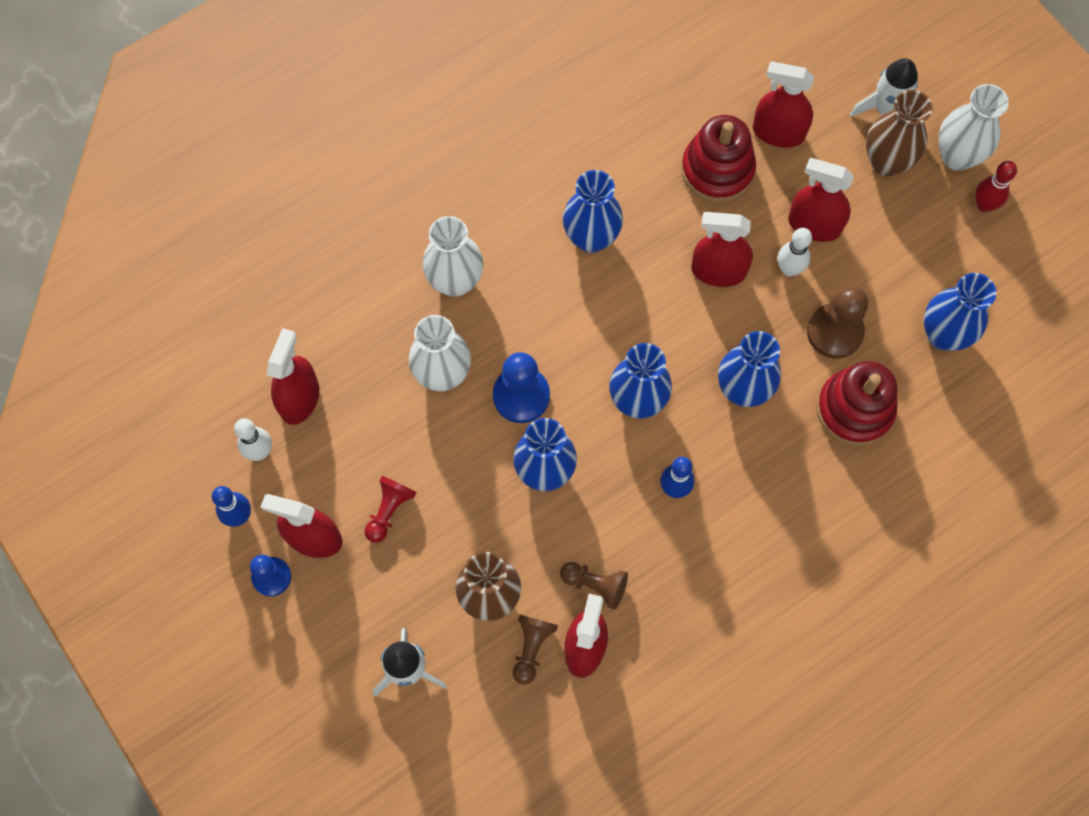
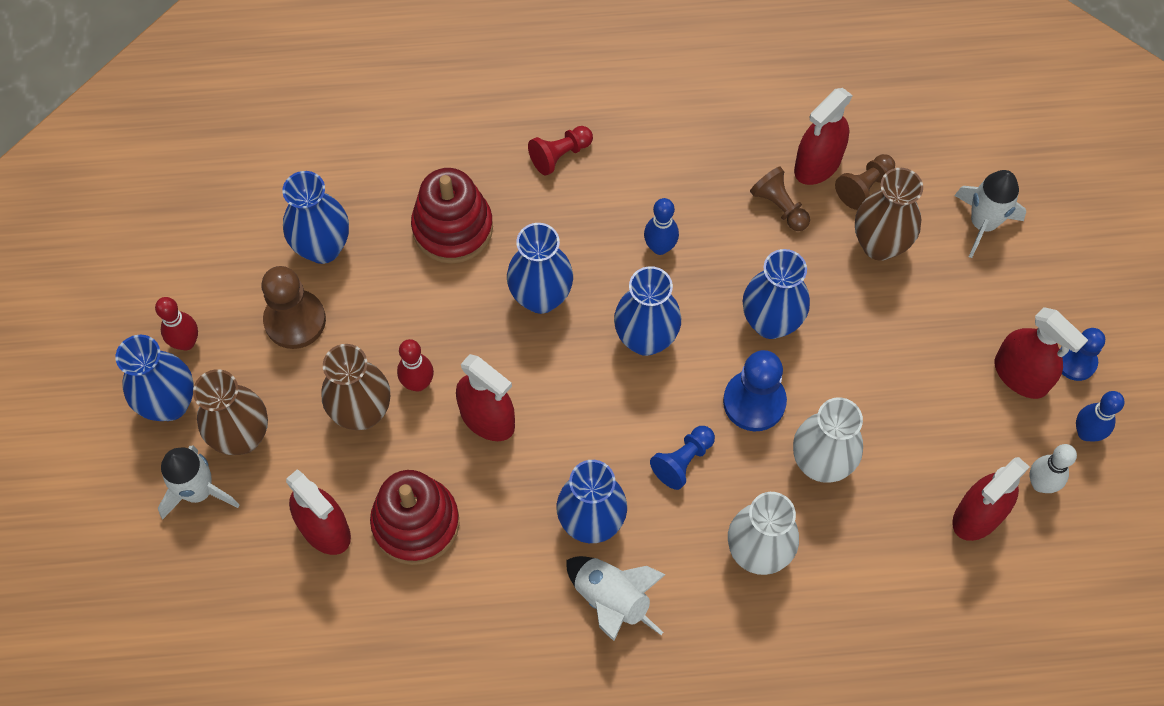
camera: 150 degrees left, 5 degrees down
red pawn [364,476,417,543] -> red pawn moved to [528,126,593,176]
white bowling pin [778,228,812,276] -> red bowling pin [397,339,434,391]
red spray bottle [788,158,854,242] -> brown vase [322,344,390,430]
brown pawn [807,286,868,359] -> brown pawn moved to [261,266,326,349]
white vase [938,84,1009,171] -> blue vase [116,335,194,421]
none -> white rocket [566,556,665,641]
none -> blue pawn [650,426,715,490]

